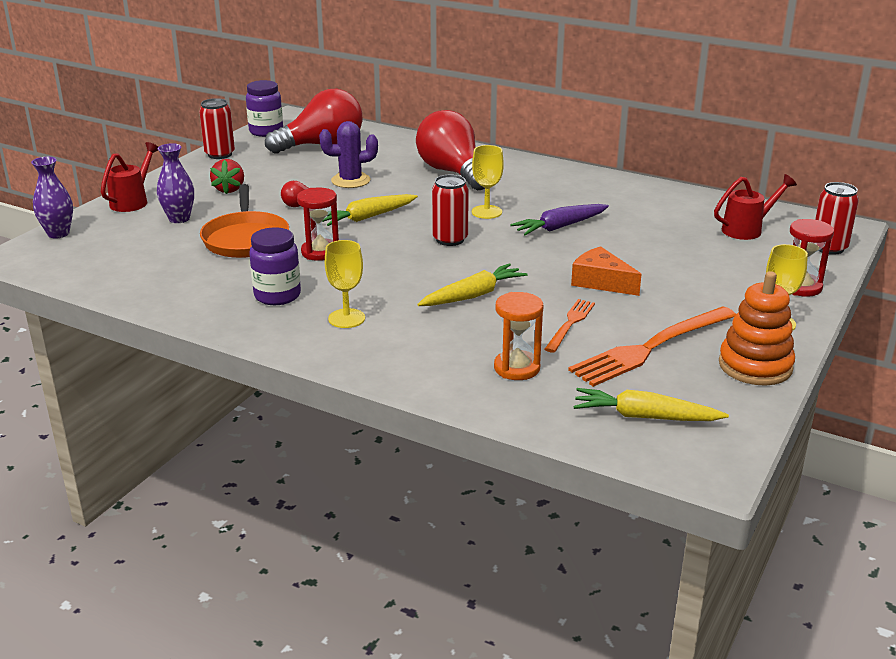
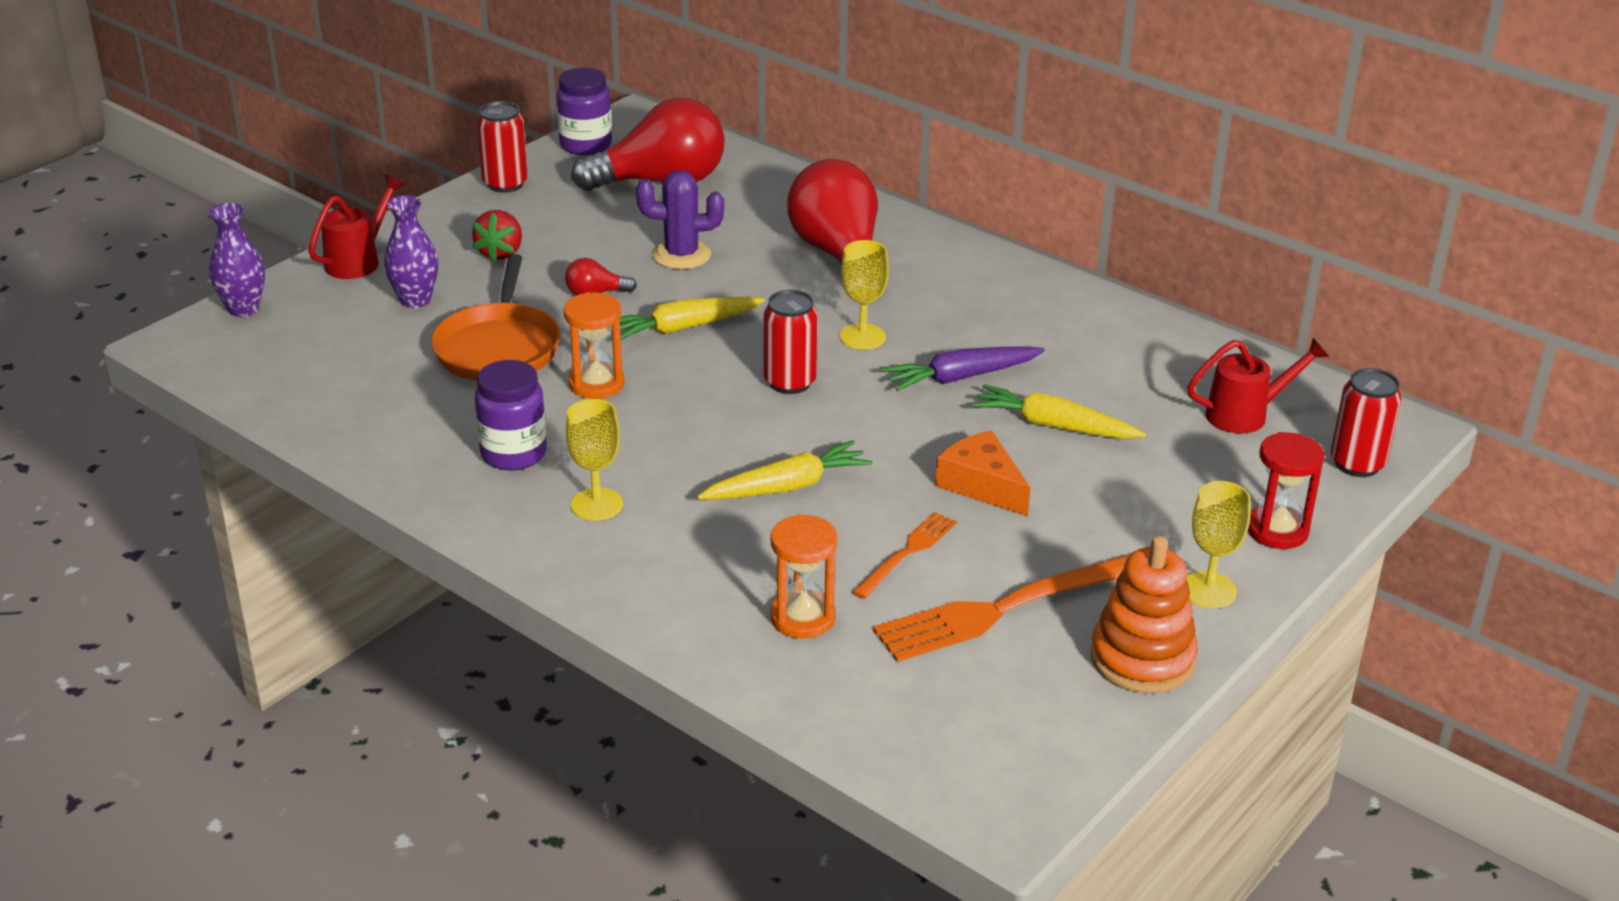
camera: 10 degrees right, 5 degrees up
red hourglass [297,188,339,261] -> orange hourglass [563,292,625,399]
yellow carrot [574,388,729,421] -> yellow carrot moved to [972,384,1146,439]

